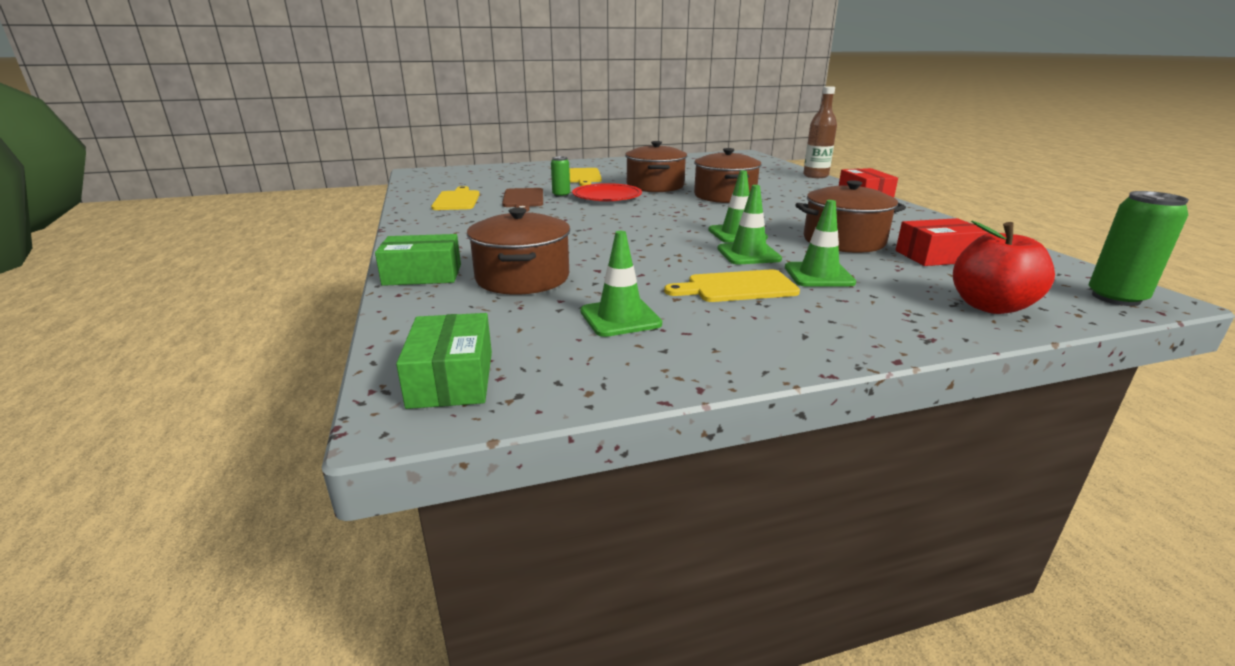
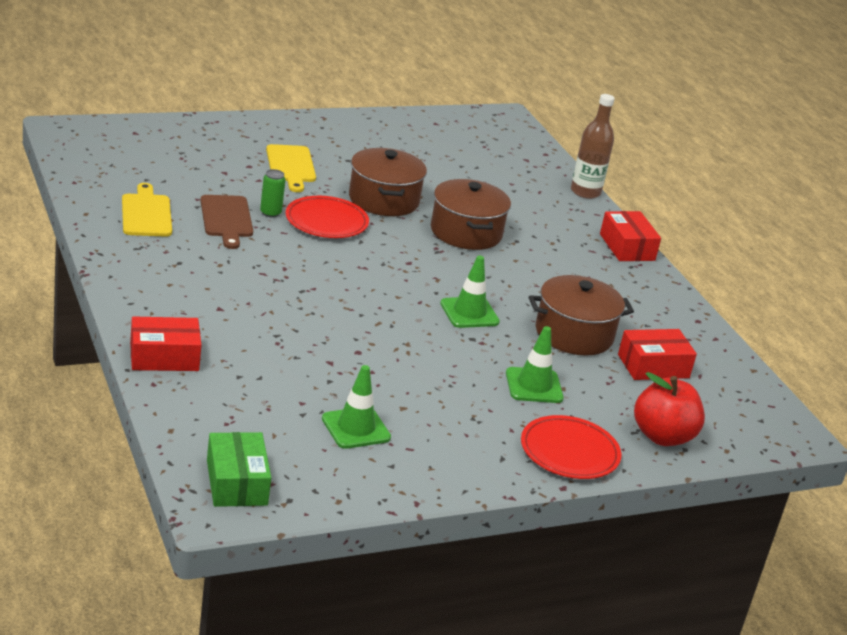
camera: 10 degrees left, 5 degrees up
green box [375,234,461,286] -> red box [130,316,201,371]
brown pot [467,208,570,295] -> none
yellow cutting board [664,269,800,302] -> none
green traffic cone [717,185,782,264] -> none
green can [1089,191,1189,306] -> none
none -> red plate [521,415,621,479]

